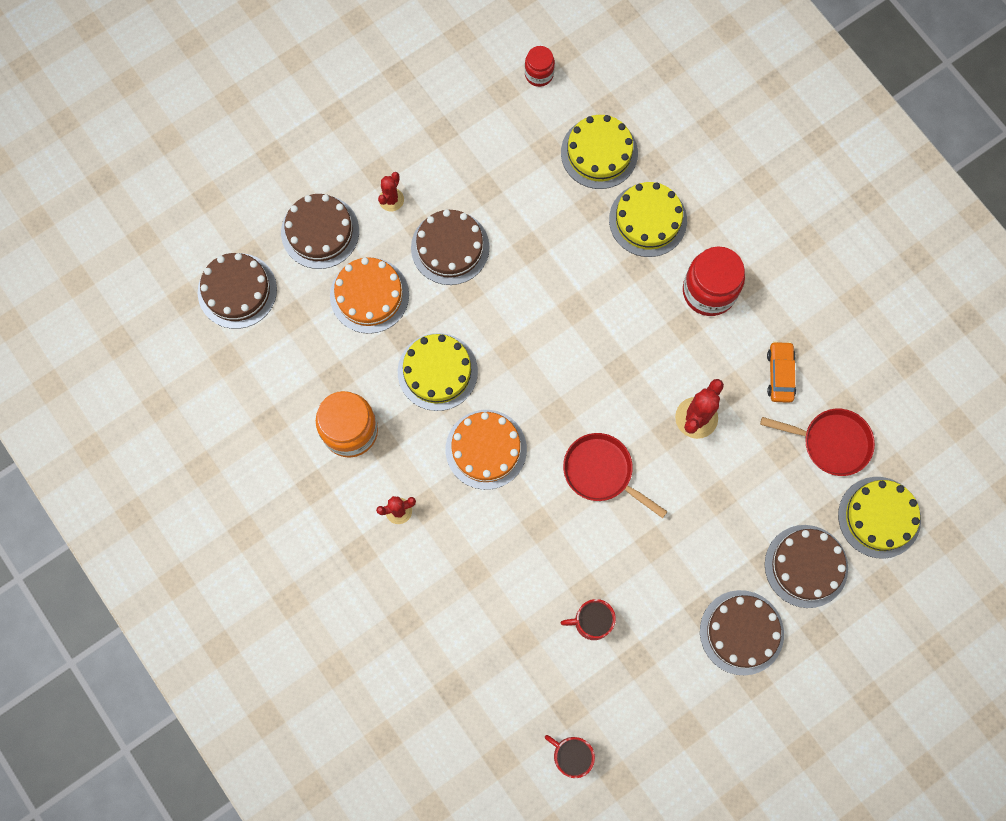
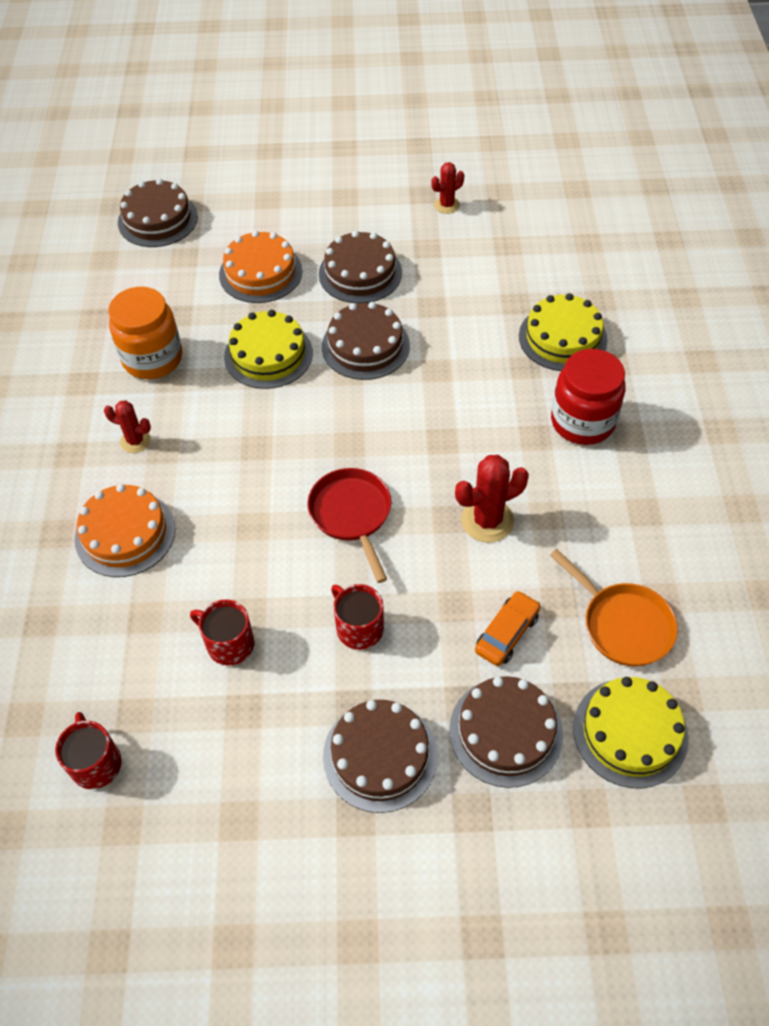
camera: 35 degrees right, 20 degrees down
brown cake [281,194,359,269] -> brown cake moved to [322,302,410,380]
red cactus [378,172,404,211] -> red cactus moved to [431,162,464,214]
orange cake [446,410,527,490] -> orange cake moved to [75,484,176,577]
red jar [525,46,555,87] -> none
yellow cake [561,115,638,189] -> none
red pan [760,409,875,476] -> orange pan [550,549,678,666]
orange car [767,341,796,403] -> orange car moved to [475,590,540,666]
none -> red mug [331,584,384,650]

